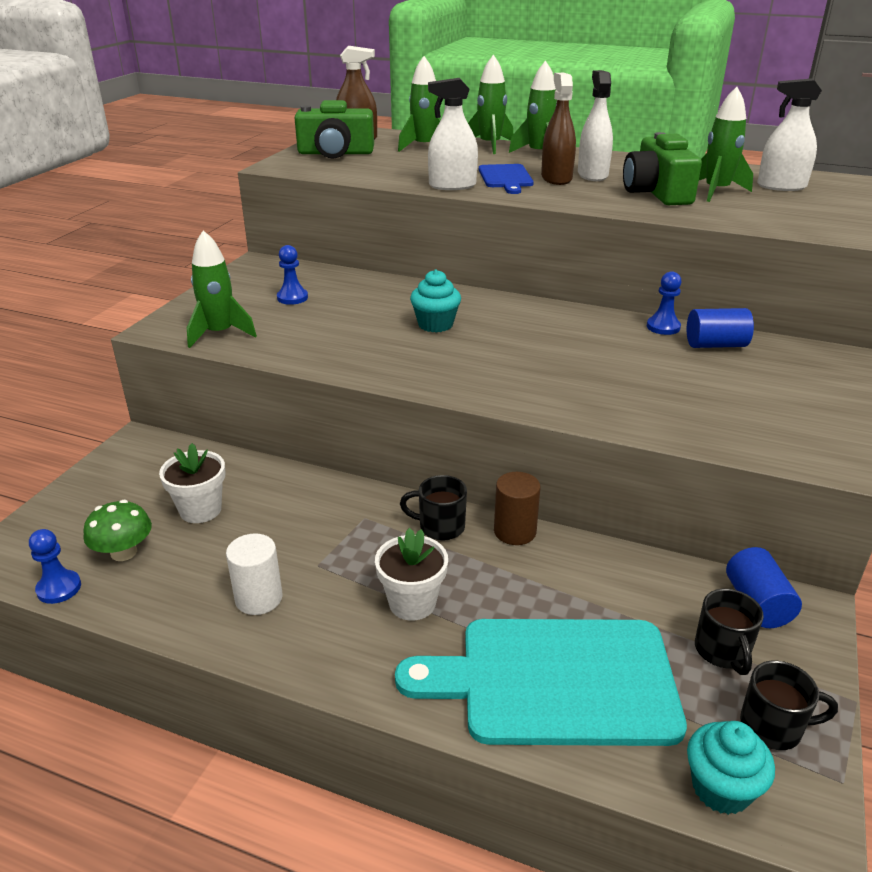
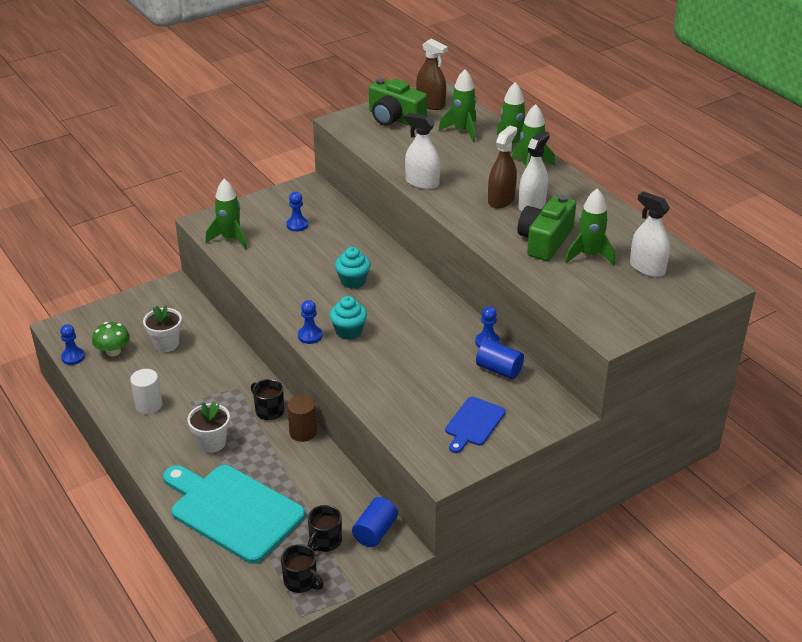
camera: 35 degrees right, 5 degrees up
blue cutting board [479,164,534,194] -> blue cutting board moved to [445,397,506,453]
turquoise cupcake [687,721,775,815] -> turquoise cupcake moved to [329,296,367,340]
none -> blue pawn [298,300,322,344]

